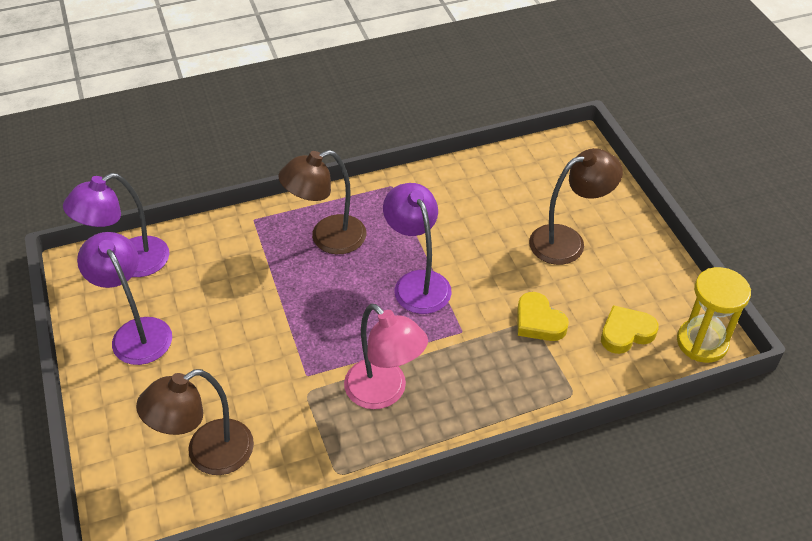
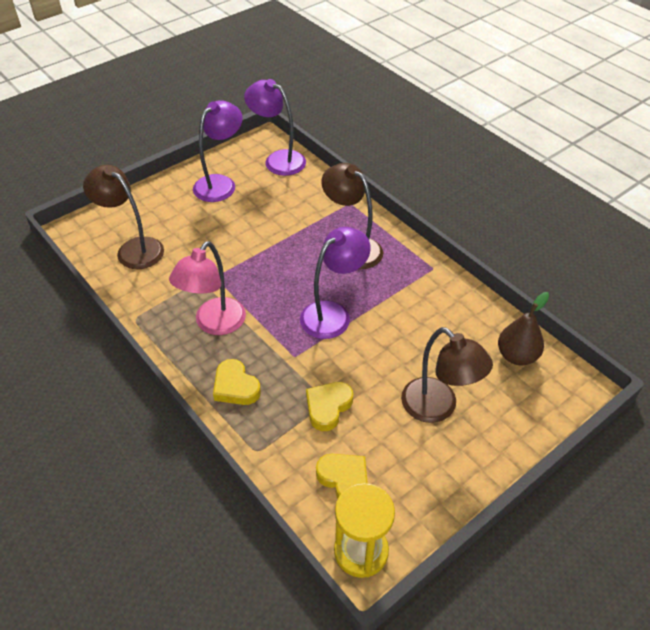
camera: 70 degrees right, 0 degrees up
none -> yellow heart [213,359,261,405]
none -> brown pear [498,292,549,366]

